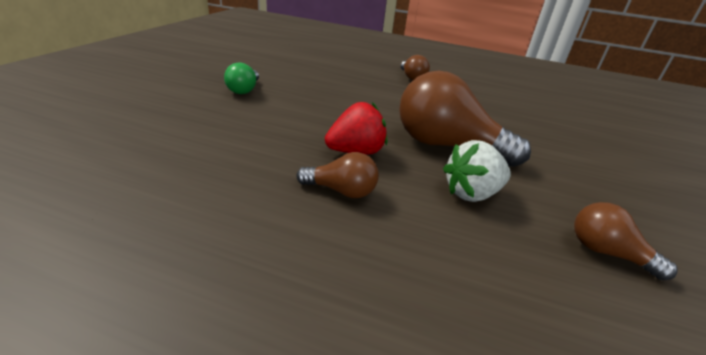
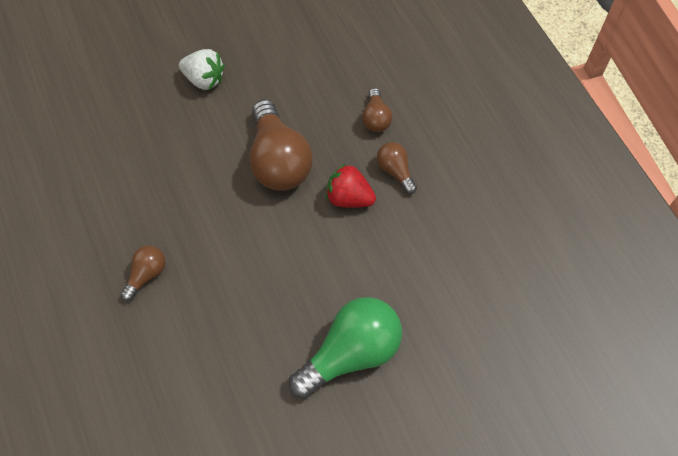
camera: 130 degrees left, 30 degrees up
green light bulb [224,63,259,94] -> green light bulb [289,297,402,399], size x2.01
white strawberry [443,140,511,202] -> white strawberry moved to [179,49,225,90]
brown light bulb [574,202,677,280] -> brown light bulb moved to [362,88,392,132]

